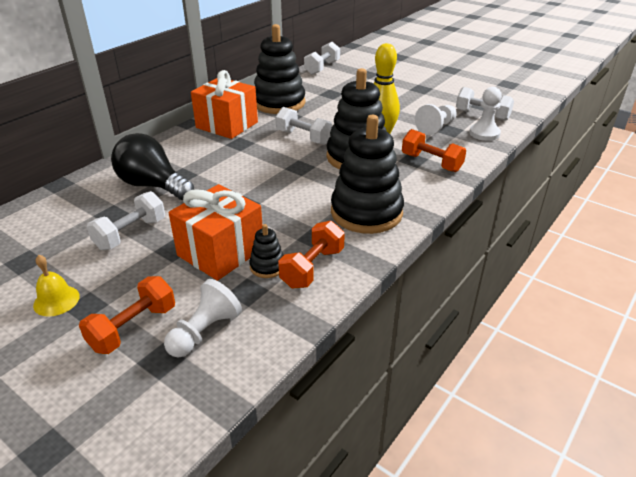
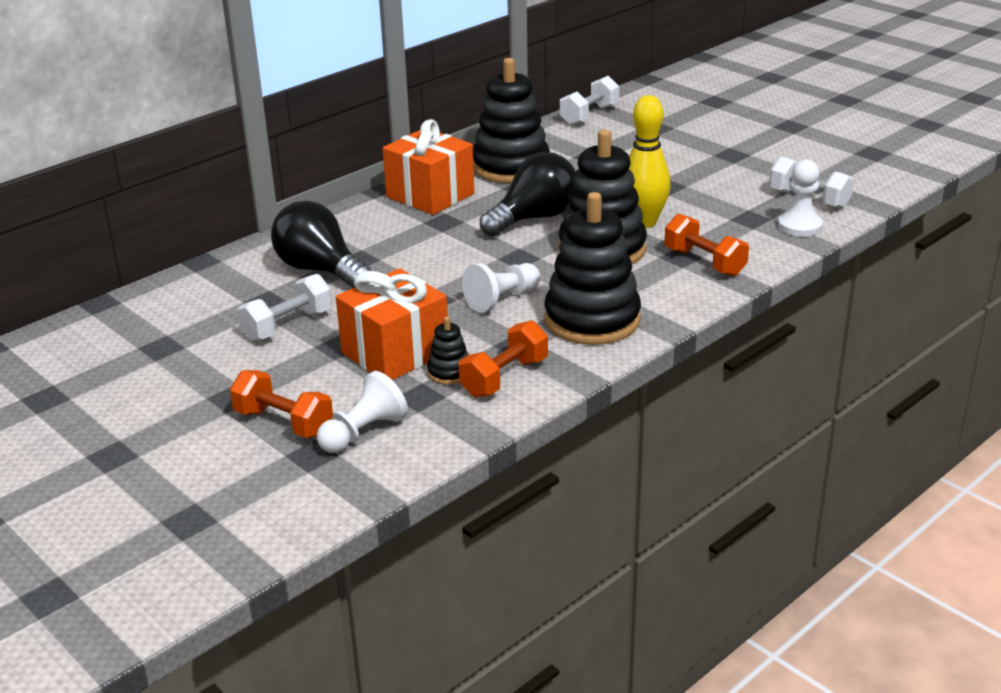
camera: 10 degrees right, 5 degrees down
yellow bell [33,255,80,317] -> none
orange dumbbell [79,276,175,354] -> orange dumbbell turned 75 degrees clockwise [230,370,333,438]
white dumbbell [276,107,332,145] -> black light bulb [480,152,576,237]
white pawn [415,104,457,135] -> white pawn moved to [462,263,540,313]

